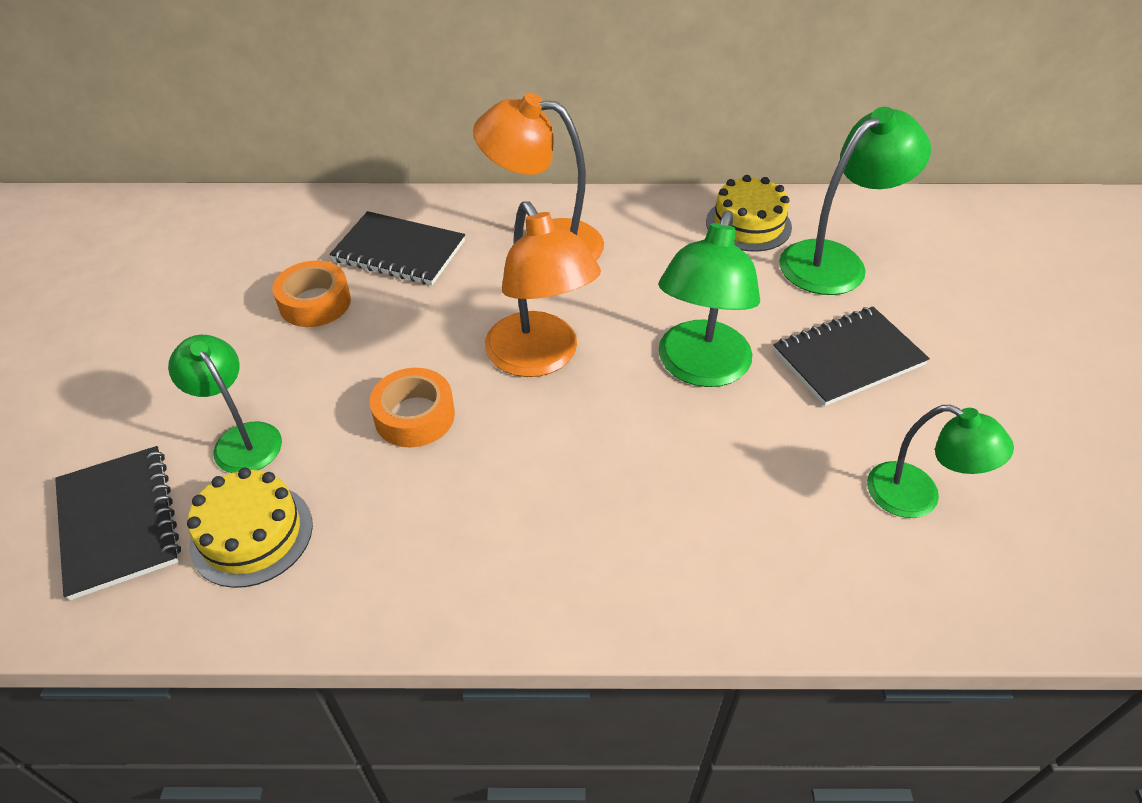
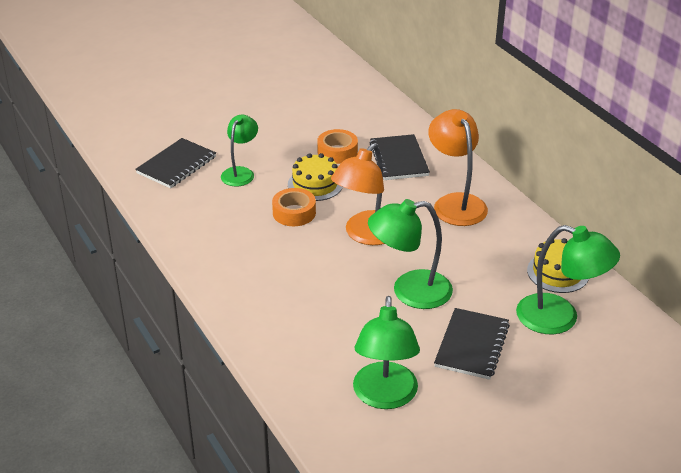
camera: 60 degrees right, 10 degrees down
yellow cake [187,468,313,588] -> yellow cake moved to [288,153,343,201]
black notebook [773,307,930,406] -> black notebook turned 75 degrees clockwise [434,308,510,380]
green lamp [867,405,1014,518] -> green lamp [353,296,420,409], size x1.55

